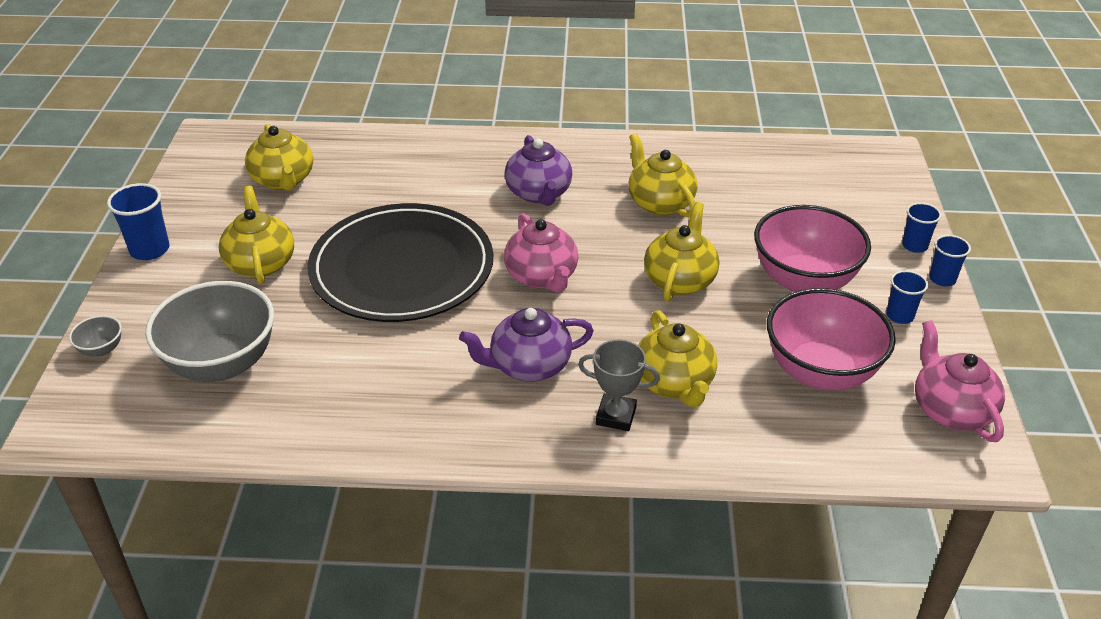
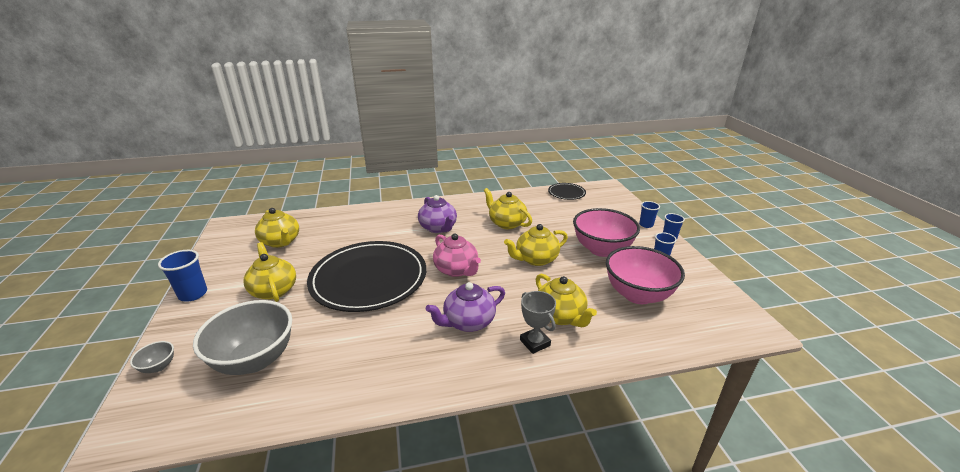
camera: 15 degrees left, 10 degrees down
grey trophy [578,339,660,431] -> grey trophy turned 60 degrees clockwise [520,291,556,354]
yellow teapot [644,202,719,301] -> yellow teapot turned 120 degrees counterclockwise [504,224,568,266]
pink teapot [915,320,1005,442] -> none
none -> black plate [548,183,586,200]

